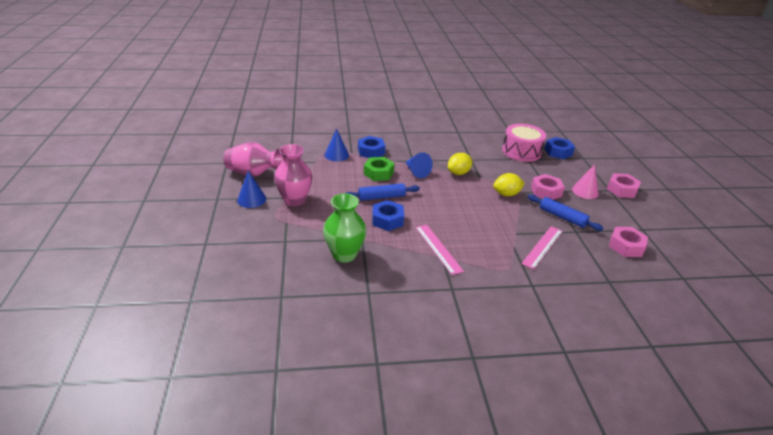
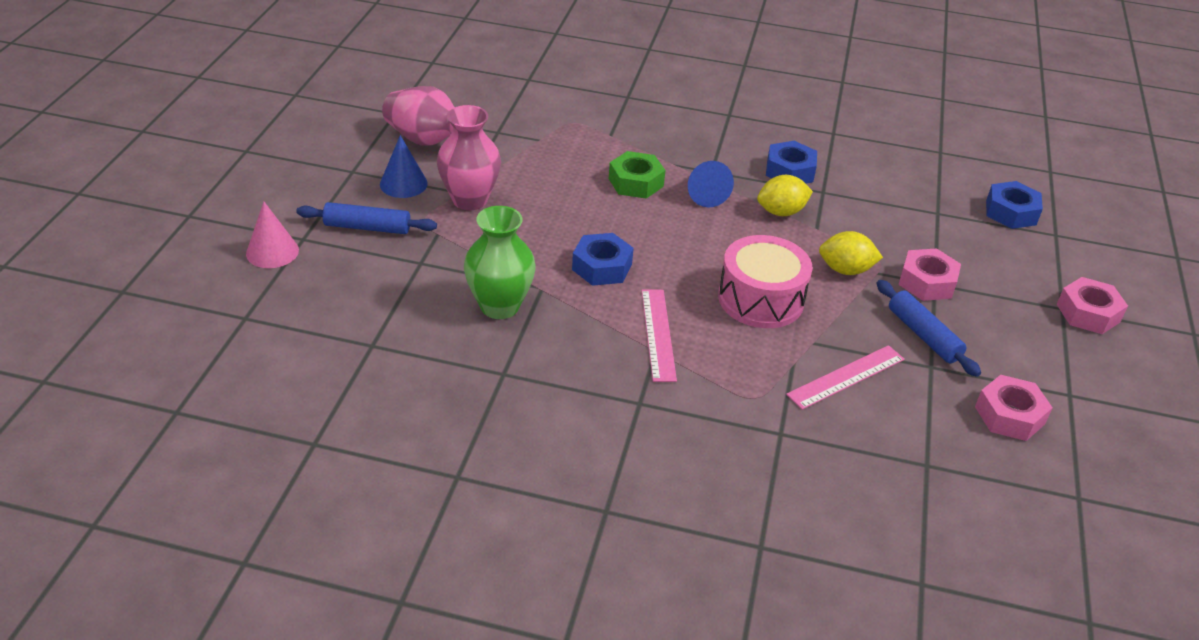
camera: 20 degrees right, 5 degrees up
blue cone [325,128,349,161] -> none
blue rolling pin [345,183,420,201] -> blue rolling pin moved to [296,202,437,234]
blue nut [358,136,385,158] -> blue nut moved to [766,141,817,184]
pink drum [502,124,546,162] -> pink drum moved to [718,235,812,328]
pink cone [572,164,599,199] -> pink cone moved to [246,202,299,268]

